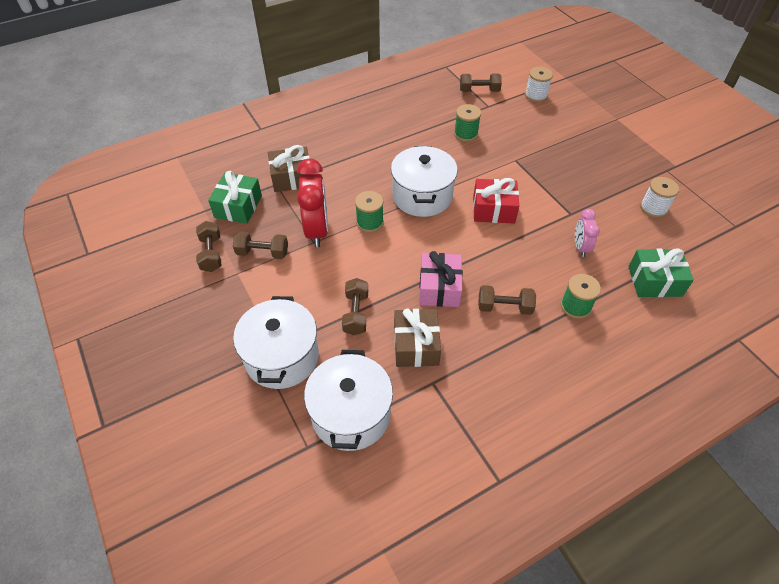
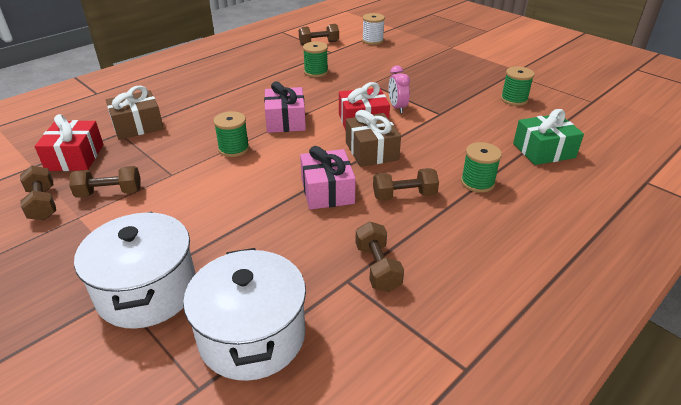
camera: 15 degrees left, 15 degrees down
green gift [208,171,262,224] -> red gift [35,114,104,171]
red clock [297,158,328,247] -> none
brown dumbbell [342,278,368,335] -> brown dumbbell moved to [355,221,404,292]
white pot [391,146,458,217] -> pink gift [264,81,306,133]
brown gift [394,309,441,367] -> brown gift moved to [346,110,401,167]
pink clock [575,209,600,257] -> pink clock moved to [388,66,410,113]
white spool [640,177,679,218] -> green spool [501,66,535,106]

